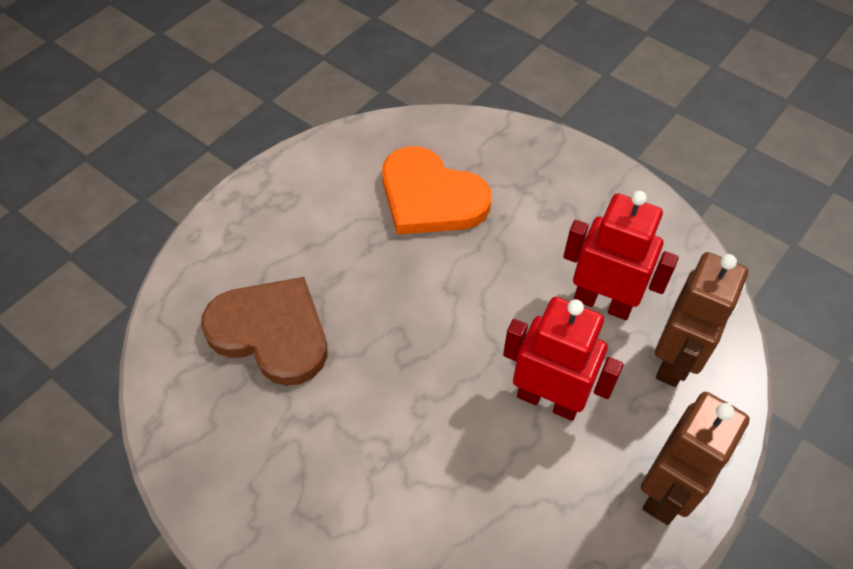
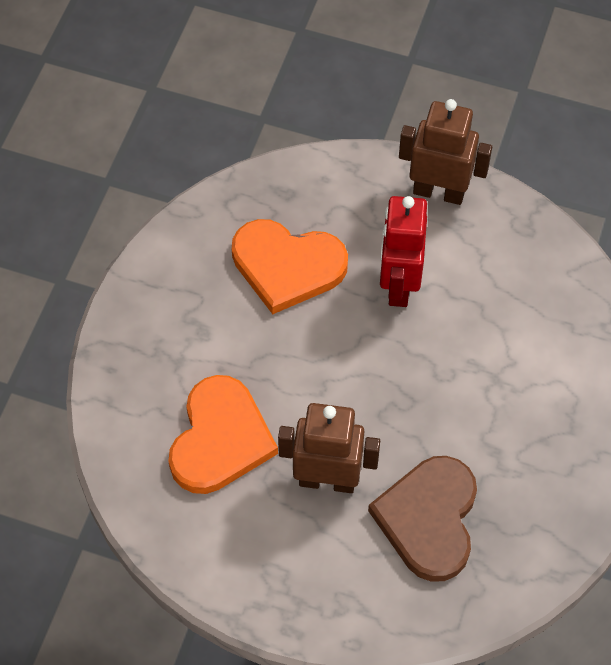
camera: 110 degrees left, 5 degrees up
red robot [563,191,679,320] -> orange heart [232,219,348,314]
brown robot [655,252,748,387] -> brown robot moved to [278,403,380,493]

